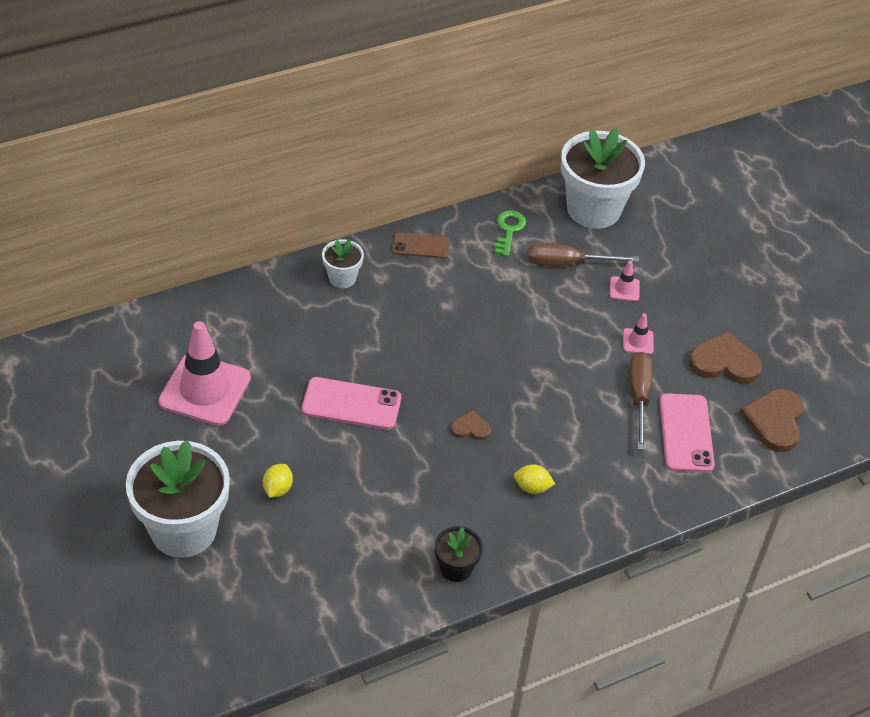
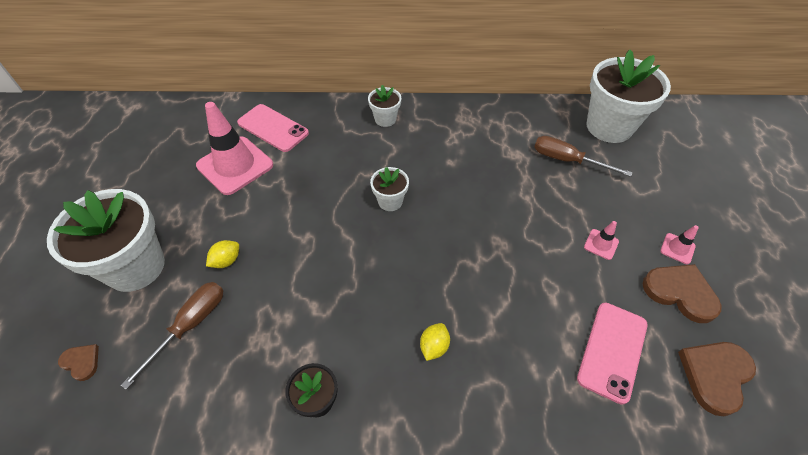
camera: 30 degrees right, 5 degrees up
pink phone [302,377,401,430] -> pink phone moved to [237,104,309,152]
brown phone [392,232,450,258] -> none
brown heart [451,410,491,440] -> brown heart moved to [58,344,99,381]
green key [495,210,526,256] -> none
yellow lemon [514,464,555,494] -> yellow lemon turned 75 degrees clockwise [420,323,450,361]
pink traffic cone [610,261,640,301] -> pink traffic cone moved to [660,225,699,264]
brown screwdriver [629,352,653,450] -> brown screwdriver moved to [121,282,223,390]
none -> white flower pot [370,167,409,211]

